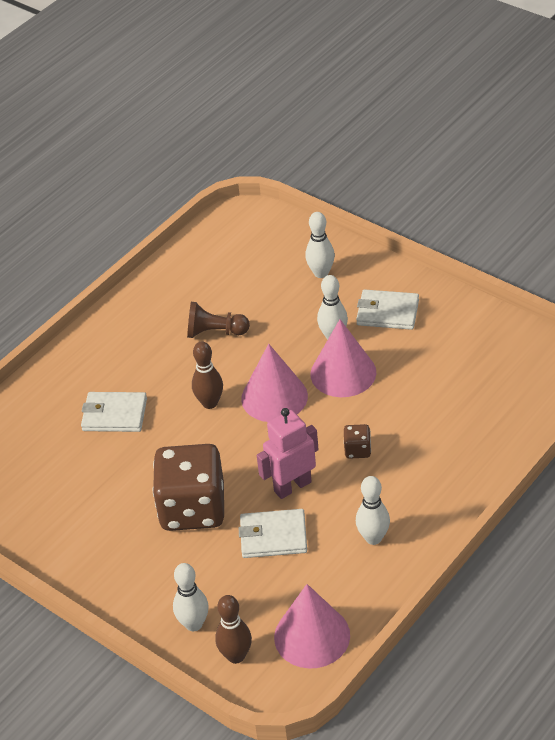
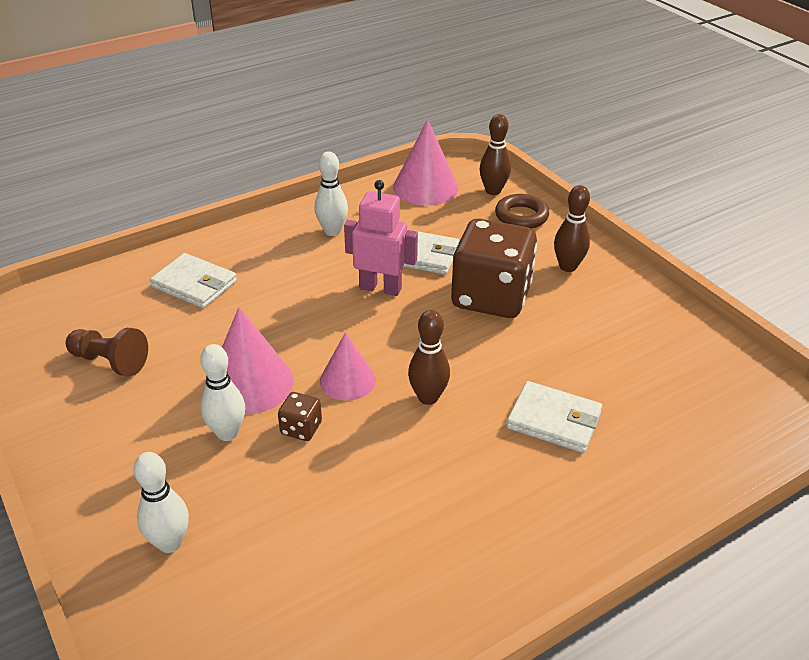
camera: 165 degrees left, 5 degrees down
white bowling pin [173,563,209,631] -> brown ring [495,194,549,229]
brown pawn [187,302,250,338] -> brown pawn moved to [66,328,148,377]
pink cone [241,344,308,422] -> pink cone [320,332,376,401], size x0.65
pink robot [257,408,319,499] -> pink robot turned 150 degrees counterclockwise [344,180,418,296]
brown dice [344,424,371,459] -> brown dice moved to [278,392,322,441]
white wallet [356,289,419,330] -> white wallet moved to [150,253,237,308]
none -> brown bowling pin [554,185,590,272]

